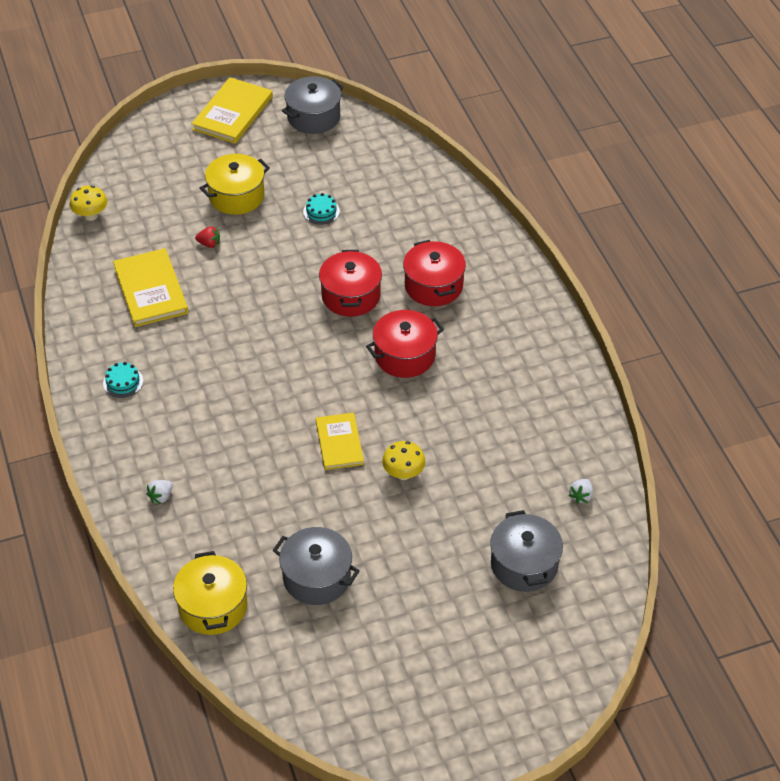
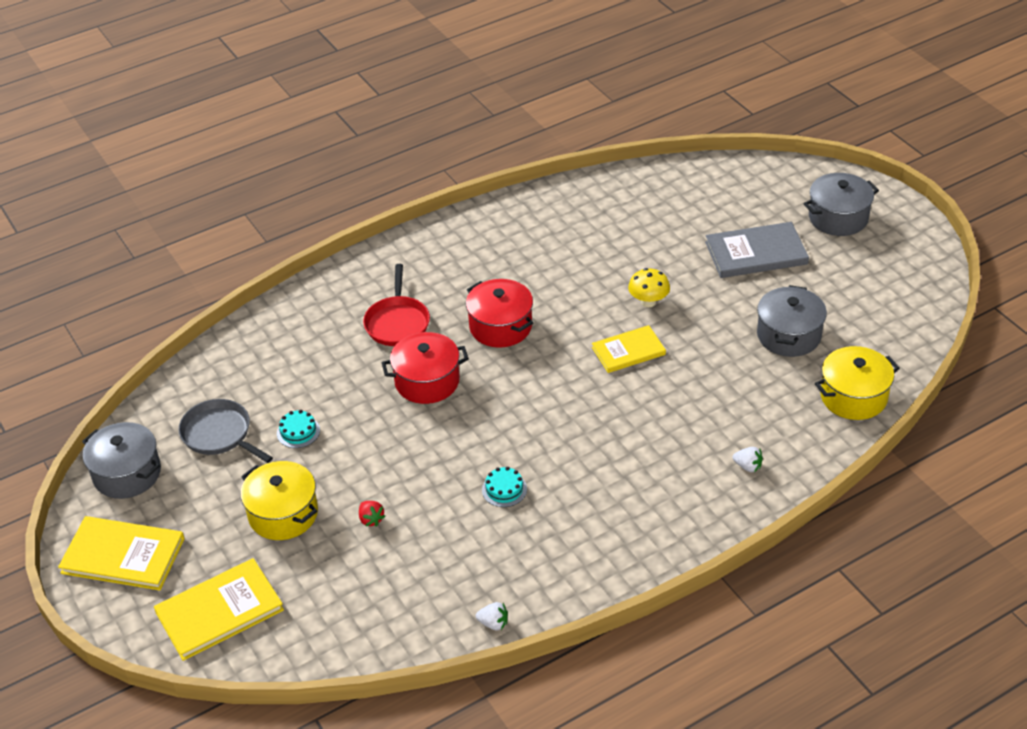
camera: 100 degrees left, 5 degrees down
yellow mushroom [70,186,107,221] -> none
turquoise cake [103,362,143,398] -> turquoise cake moved to [482,467,527,507]
yellow book [113,248,188,327] -> yellow book moved to [154,558,284,661]
red strawberry [195,226,220,248] -> red strawberry turned 150 degrees clockwise [359,501,386,526]
red pot [403,240,466,306] -> red pan [363,264,430,346]
grey pot [490,510,563,592] -> grey pot moved to [803,173,879,236]
white strawberry [569,479,593,504] -> white strawberry moved to [476,602,508,630]
none -> grey pan [179,399,273,463]
none -> grey book [705,222,809,278]

